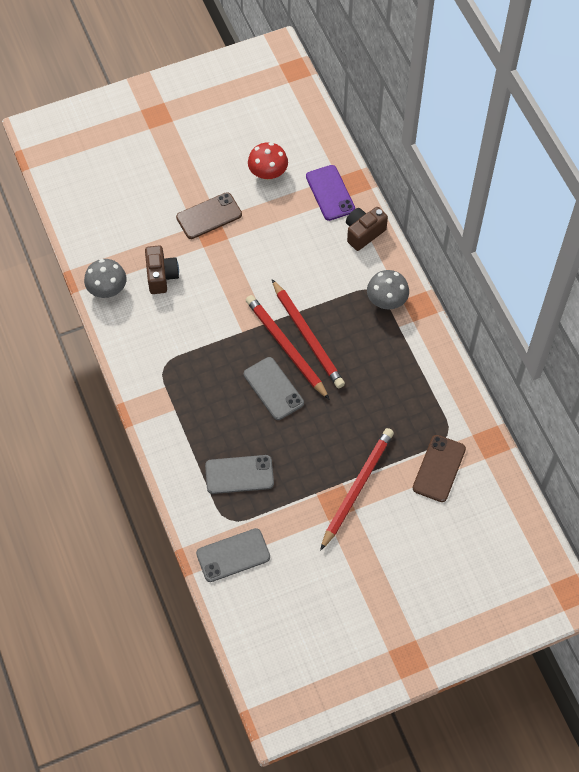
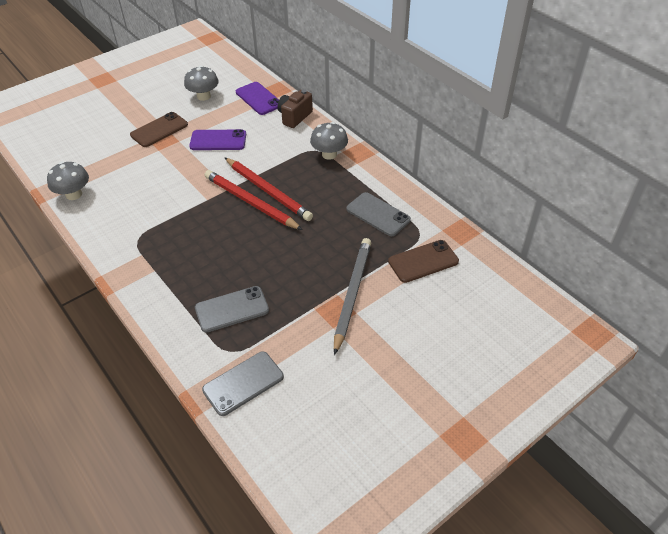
camera: 15 degrees left, 15 degrees down
brown camera [145,246,179,294] -> none
grey phone [244,357,304,420] -> grey phone moved to [346,192,411,236]
red mushroom [248,142,288,180] -> grey mushroom [184,66,219,101]
red pencil [320,428,394,551] -> grey pencil [334,238,371,355]
brown phone [413,435,466,502] -> brown phone turned 60 degrees clockwise [388,240,459,283]
none -> purple phone [189,129,246,150]

